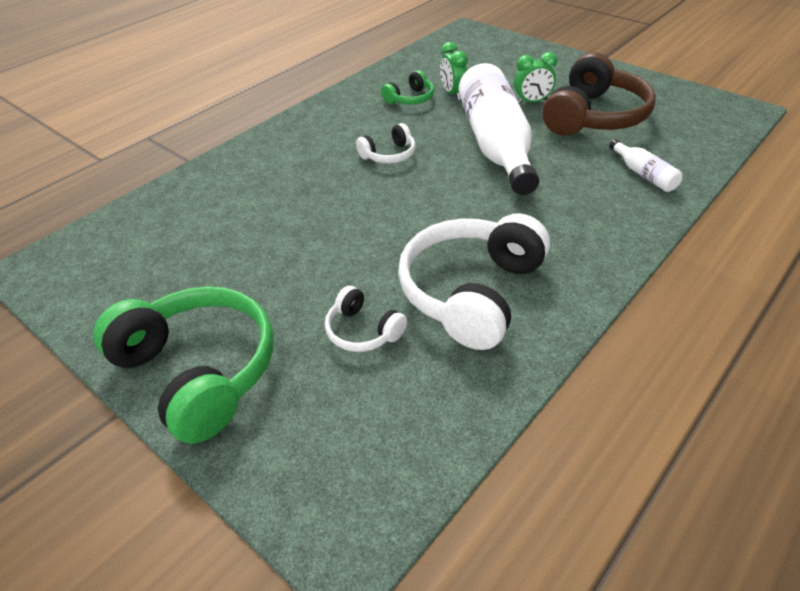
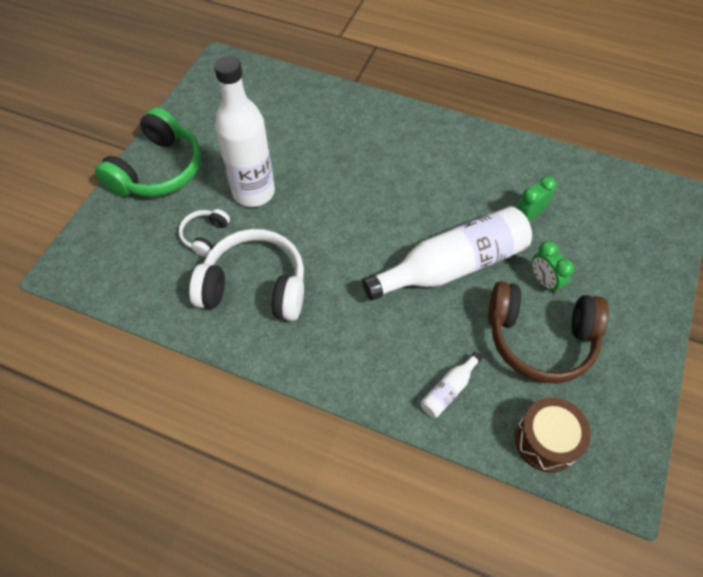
camera: 70 degrees right, 15 degrees up
white headphones [356,123,416,163] -> none
green headphones [381,70,434,104] -> none
none -> white bottle [214,56,275,207]
none -> brown drum [515,397,591,473]

